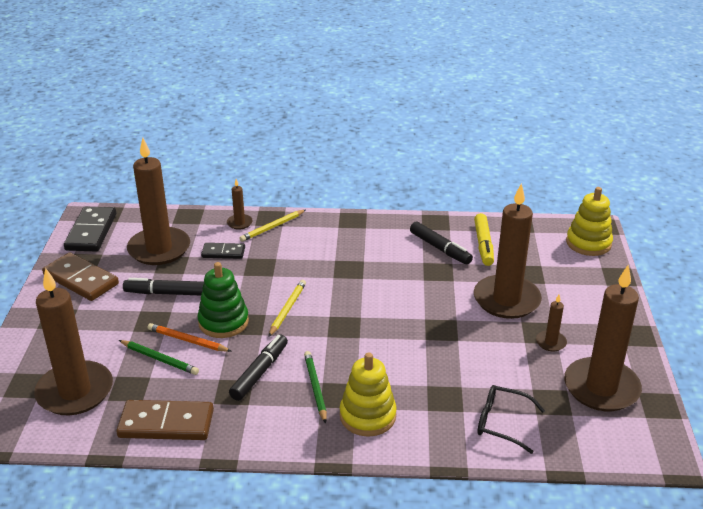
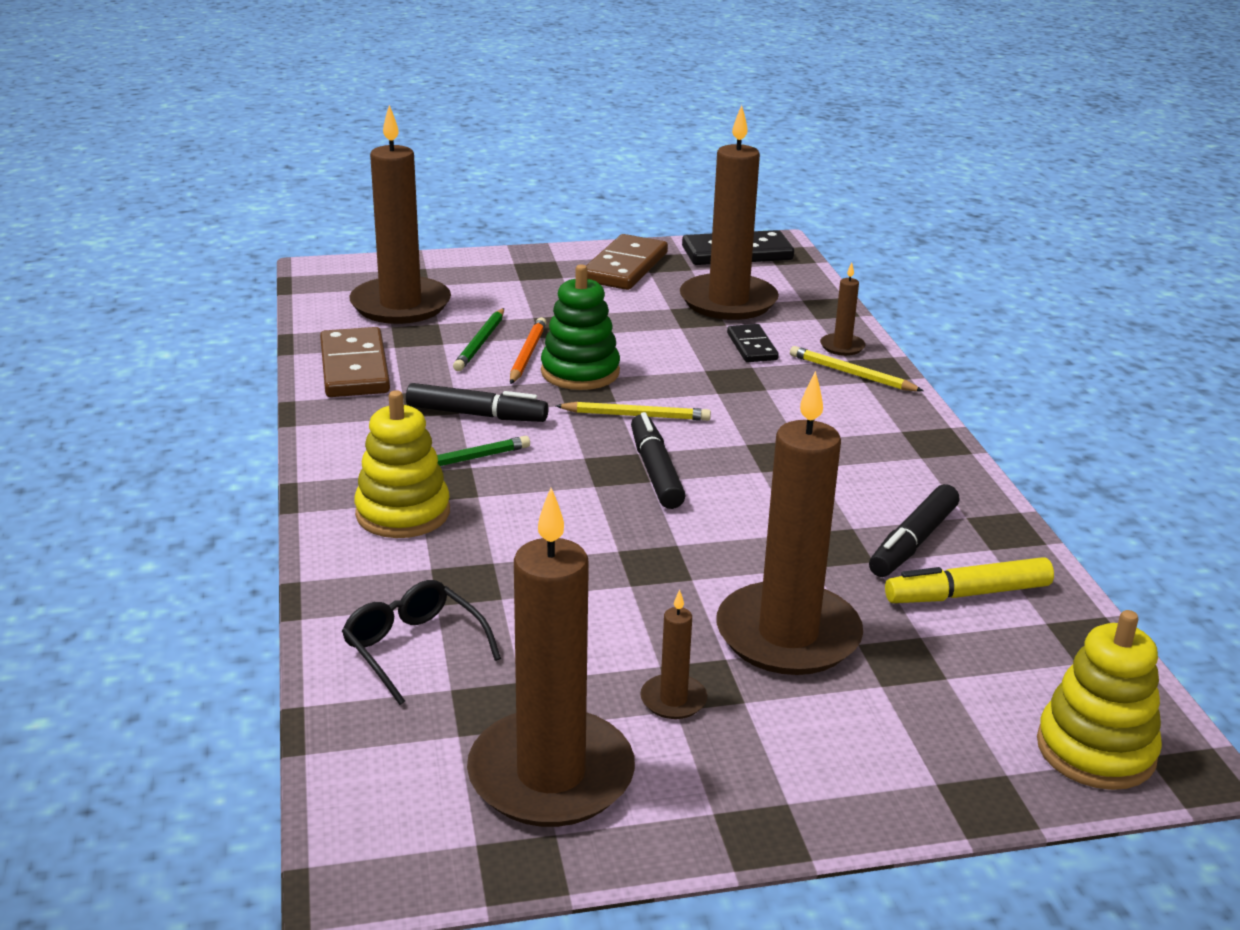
camera: 75 degrees right, 5 degrees down
black marker [123,278,204,295] -> black marker moved to [631,412,685,509]
black glasses [477,385,545,454] -> black glasses turned 45 degrees counterclockwise [342,580,501,705]

